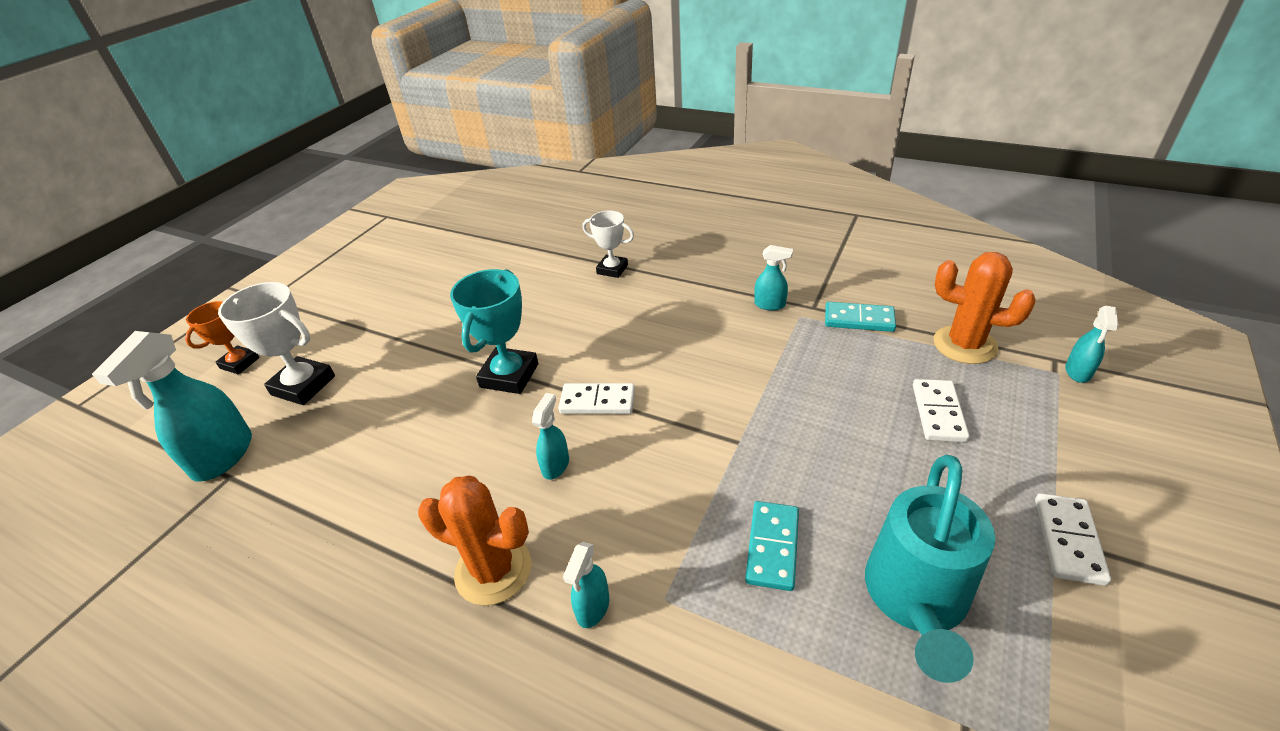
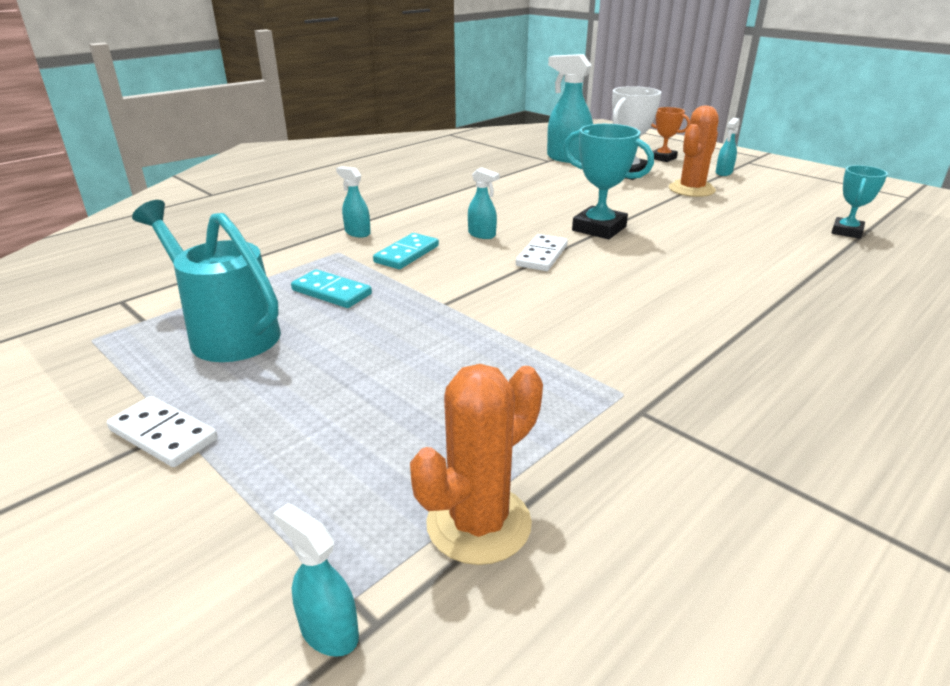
camera: 105 degrees right, 10 degrees down
orange cactus [418,476,532,606] -> orange cactus moved to [669,105,719,197]
white trophy [582,210,634,278] -> none
turquoise spray bottle [754,245,793,310] -> turquoise spray bottle moved to [716,118,740,176]
turquoise domino [825,302,896,332] -> turquoise domino moved to [373,233,439,269]
white domino [913,379,969,442] -> none
none -> turquoise trophy [831,165,888,239]

